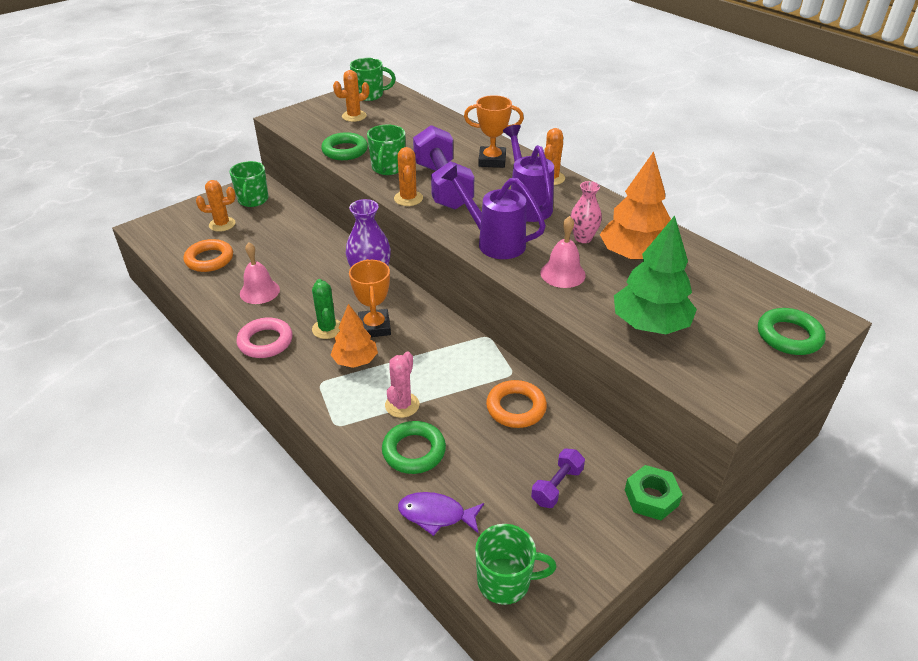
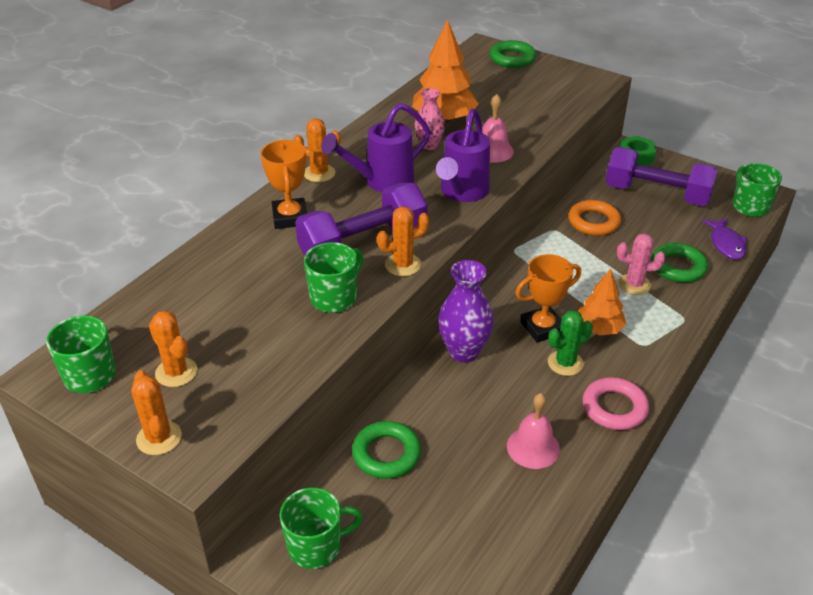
camera: 105 degrees left, 0 degrees up
orange ring [184,239,233,272] -> none
orange cactus [196,180,236,232] -> orange cactus moved to [131,370,182,455]
green ring [321,132,368,160] -> green ring moved to [352,421,421,479]
green mug [367,125,405,175] -> green mug turned 45 degrees counterclockwise [304,242,363,313]
purple dumbbell [531,449,585,508] -> purple dumbbell [605,147,718,206], size x2.08
green tree [614,216,697,334] -> none

